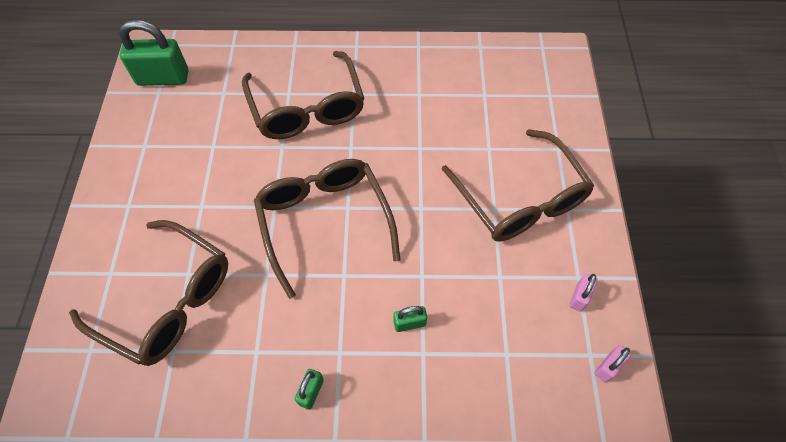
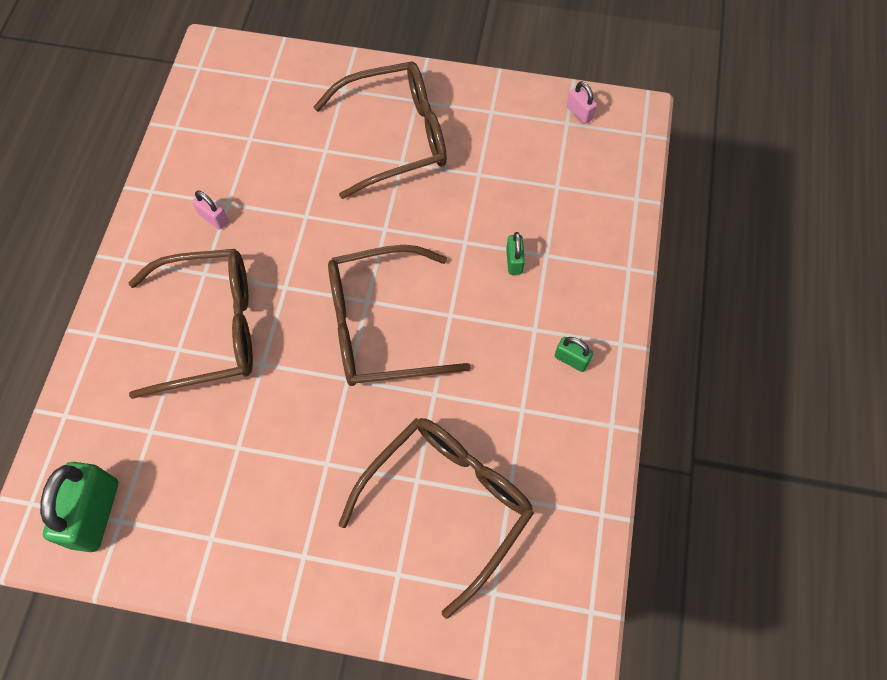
camera: 80 degrees left, 5 degrees up
pink padlock [569,274,598,312] -> pink padlock moved to [192,190,228,230]

